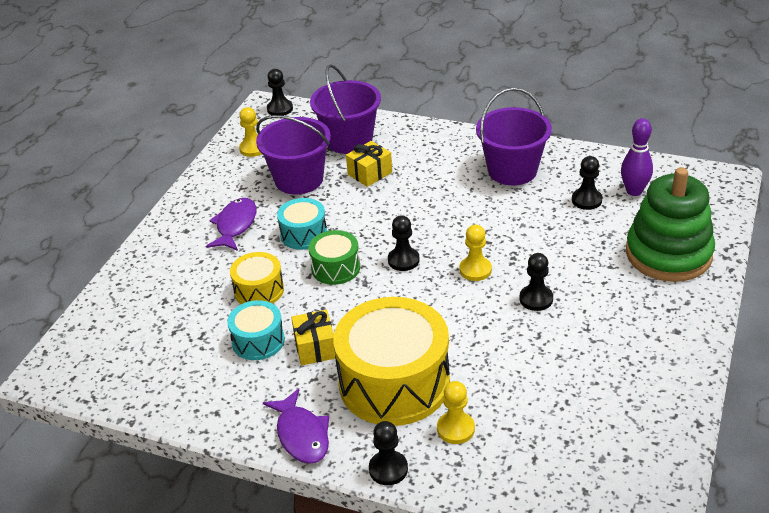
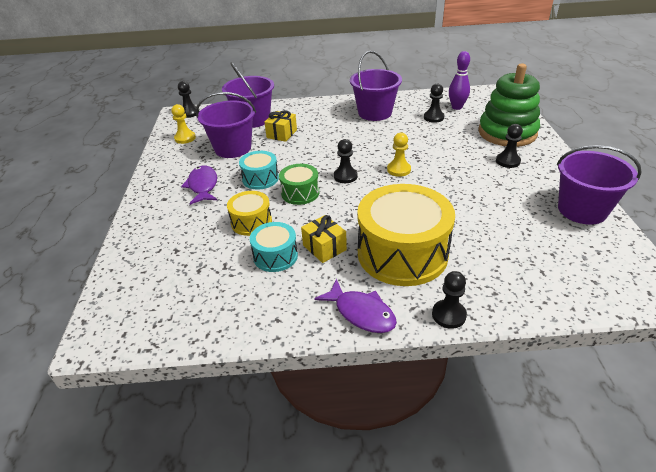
camera: 25 degrees left, 0 degrees up
yellow pawn [437,381,475,444] -> none
black pawn [519,253,553,311] -> black pawn moved to [496,124,523,168]
none -> purple bucket [557,145,641,225]

